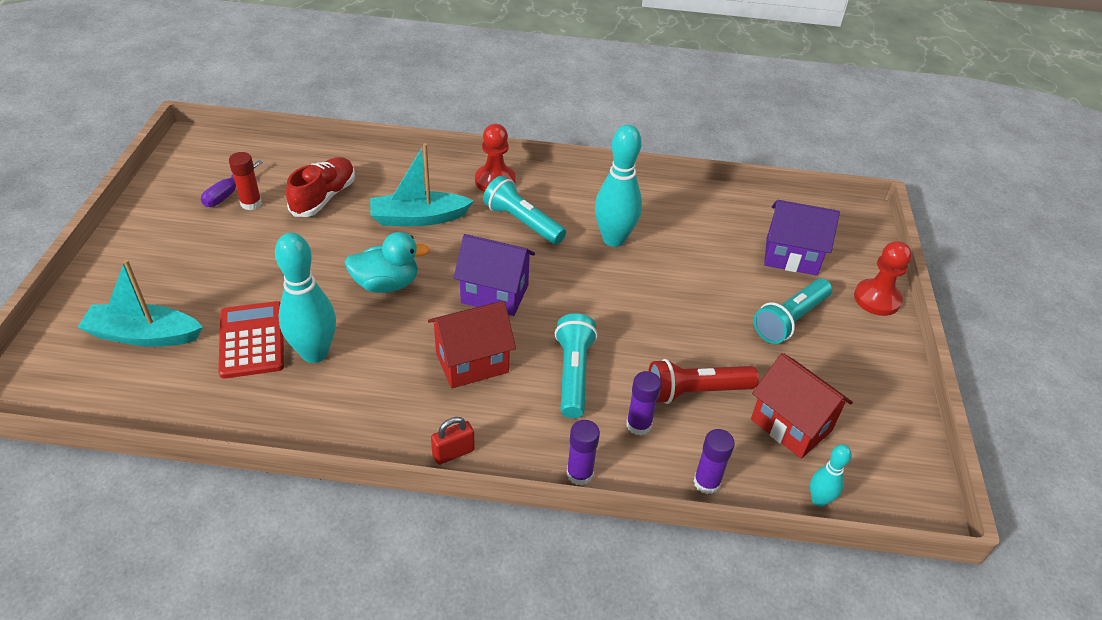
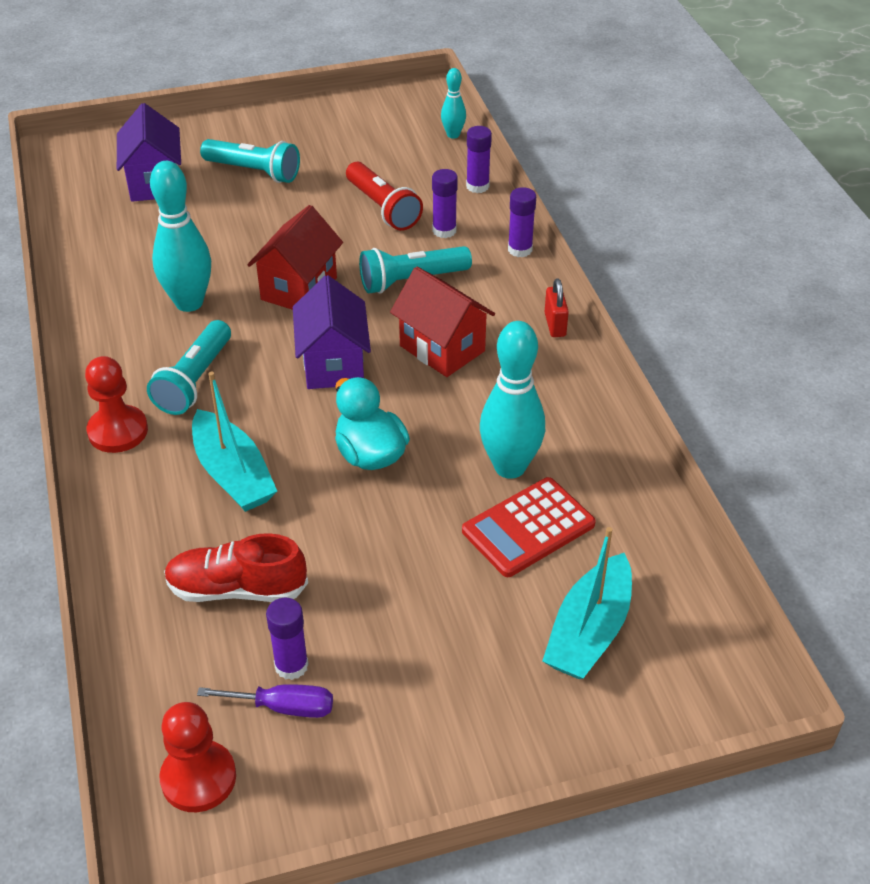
camera: 110 degrees left, 0 degrees up
turquoise boat [78,259,203,347] -> turquoise boat turned 45 degrees clockwise [543,527,632,679]
red glue stick [229,152,262,210] -> purple glue stick [266,598,309,680]
red padlock [431,417,475,465] -> red padlock turned 45 degrees clockwise [545,278,569,337]
red house [751,353,853,459] -> red house moved to [248,205,343,310]
red pawn [854,241,912,316] -> red pawn moved to [159,702,236,812]

